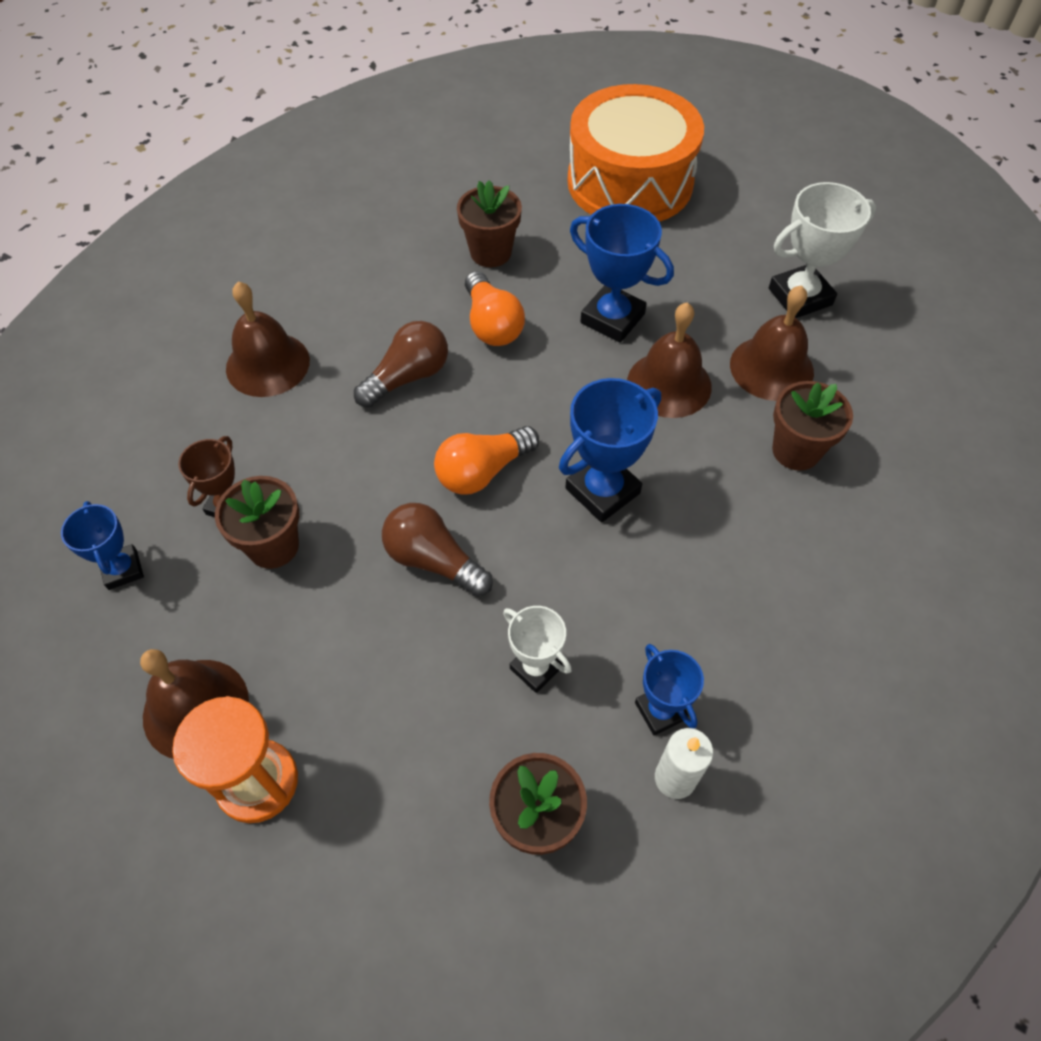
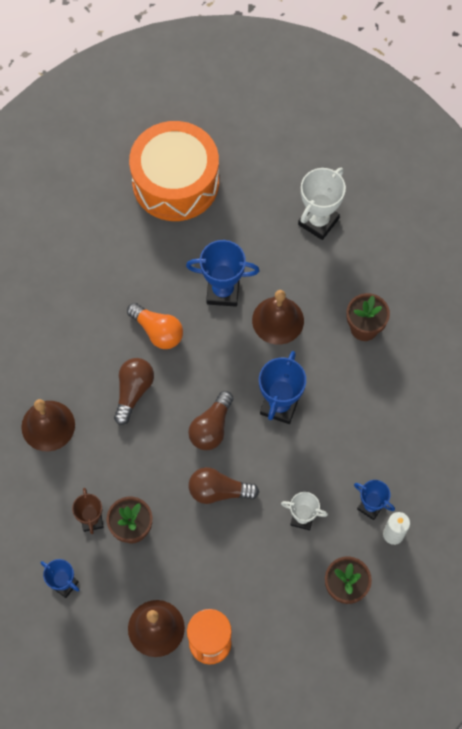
camera: 30 degrees left, 10 degrees up
orange light bulb [434,426,539,495] -> brown light bulb [188,391,234,450]
brown flower pot [457,180,522,267] -> none
brown bell [730,285,814,401] -> none

